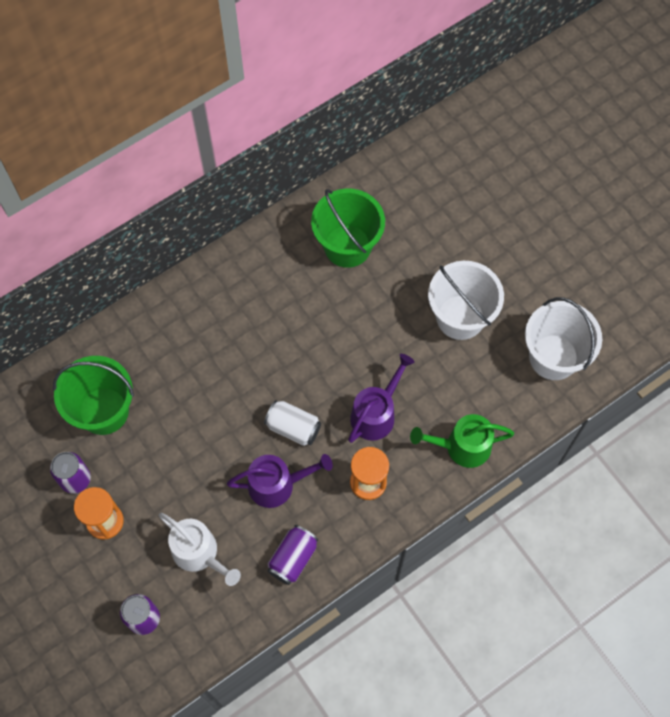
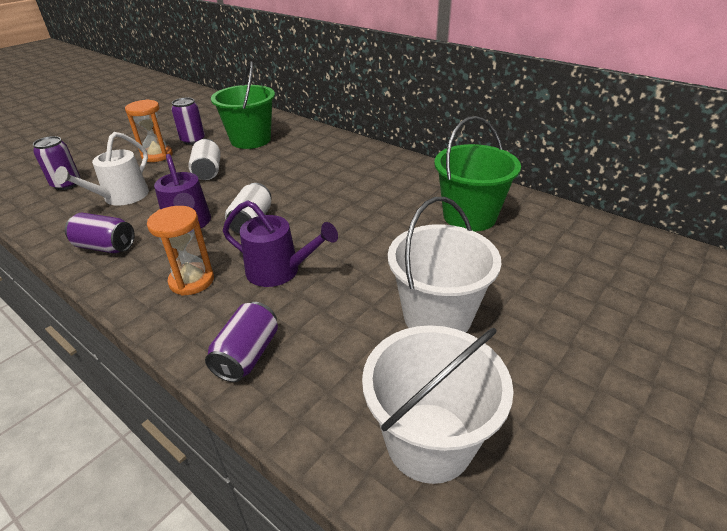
camera: 75 degrees right, 30 degrees down
green watering can [410,414,514,468] -> purple can [205,302,278,382]
none -> white can [188,139,221,180]

